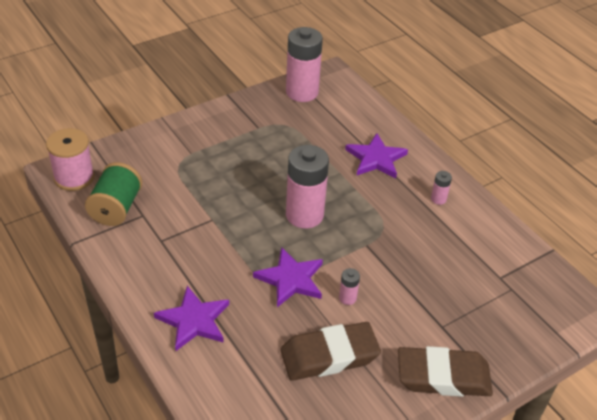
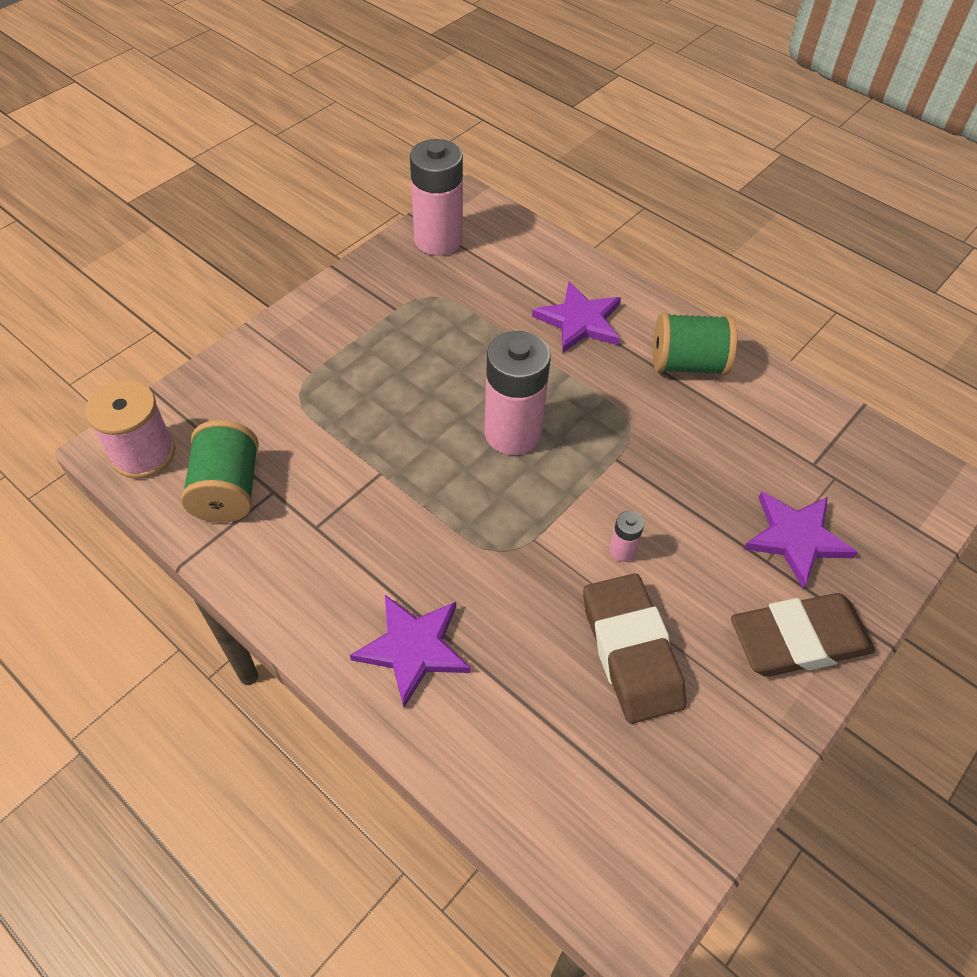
camera: 15 degrees left, 10 degrees up
purple star [253,247,323,307] -> purple star moved to [743,491,858,588]
brown eraser [280,322,381,381] -> brown eraser turned 75 degrees counterclockwise [583,573,687,724]
pink battery [431,171,452,205] -> green spool [653,313,737,375]

